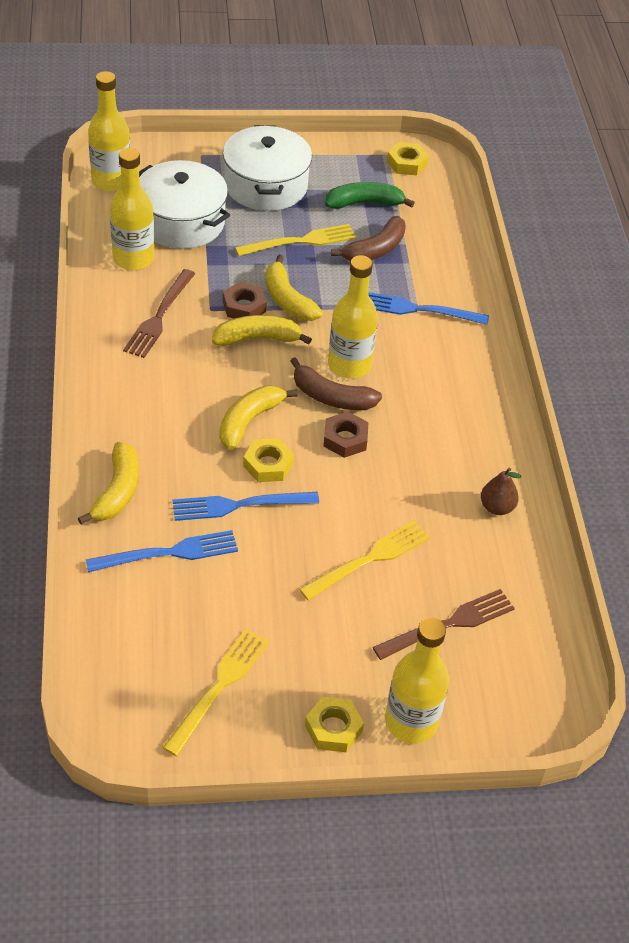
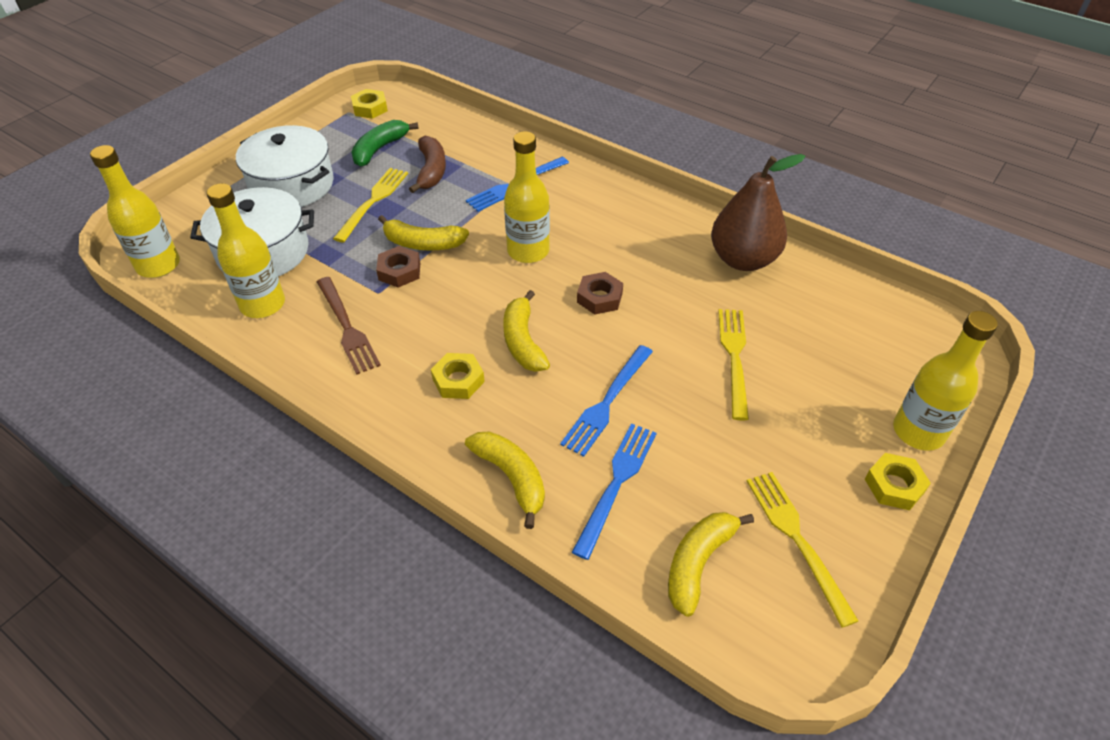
camera: 45 degrees left, 0 degrees up
yellow banana [212,315,312,346] -> yellow banana moved to [668,512,754,617]
yellow nut [243,438,294,482] -> yellow nut moved to [431,353,485,399]
brown banana [290,357,382,410] -> none
brown fork [373,589,515,660] -> none
brown pear [481,468,521,515] -> brown pear [711,154,805,271], size x2.13

